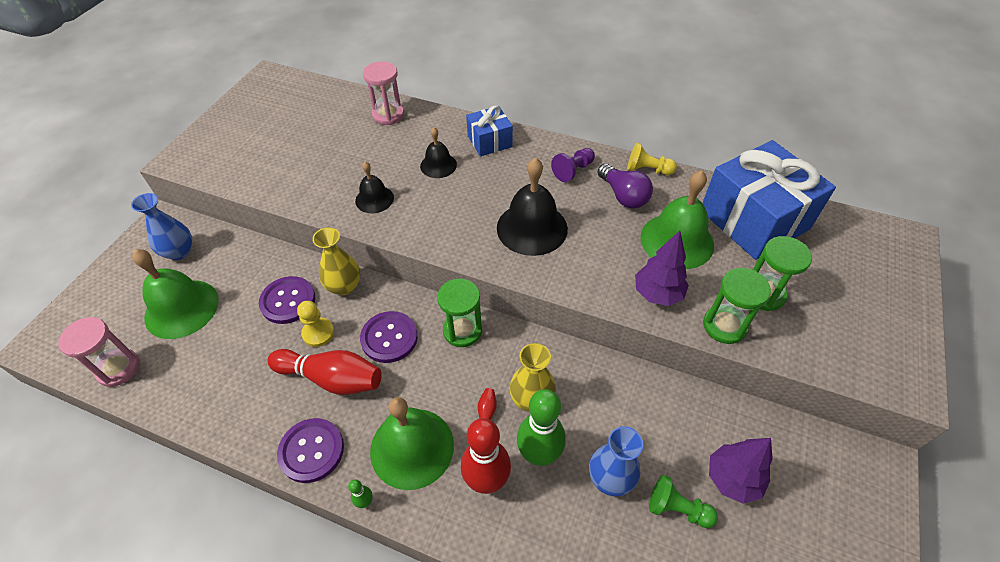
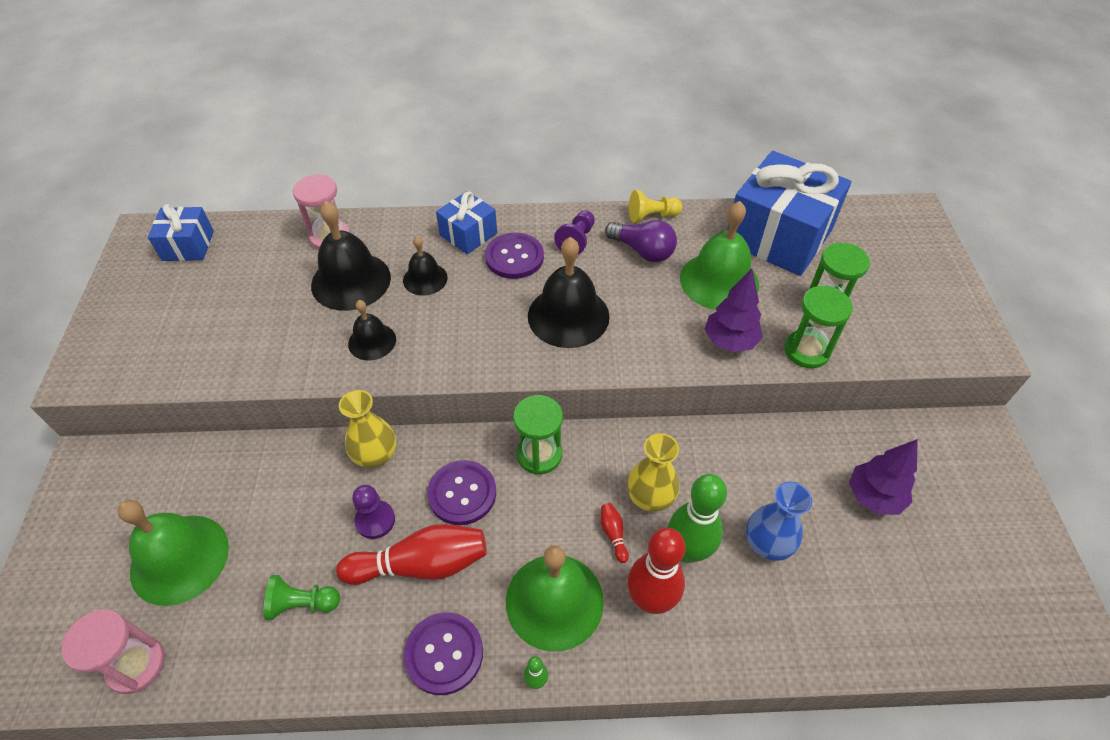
camera: 25 degrees left, 0 degrees up
blue vase [131,193,192,260] -> none
purple button [259,276,315,324] -> purple button moved to [485,233,544,279]
yellow pawn [297,301,334,347] -> purple pawn [352,485,395,539]
green pawn [649,475,718,528] -> green pawn moved to [264,575,340,620]
none -> blue gift [148,204,214,261]
none -> black bell [311,201,391,311]

